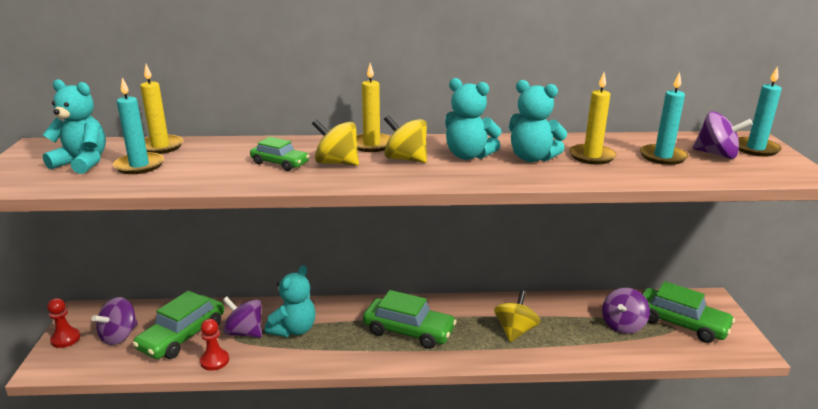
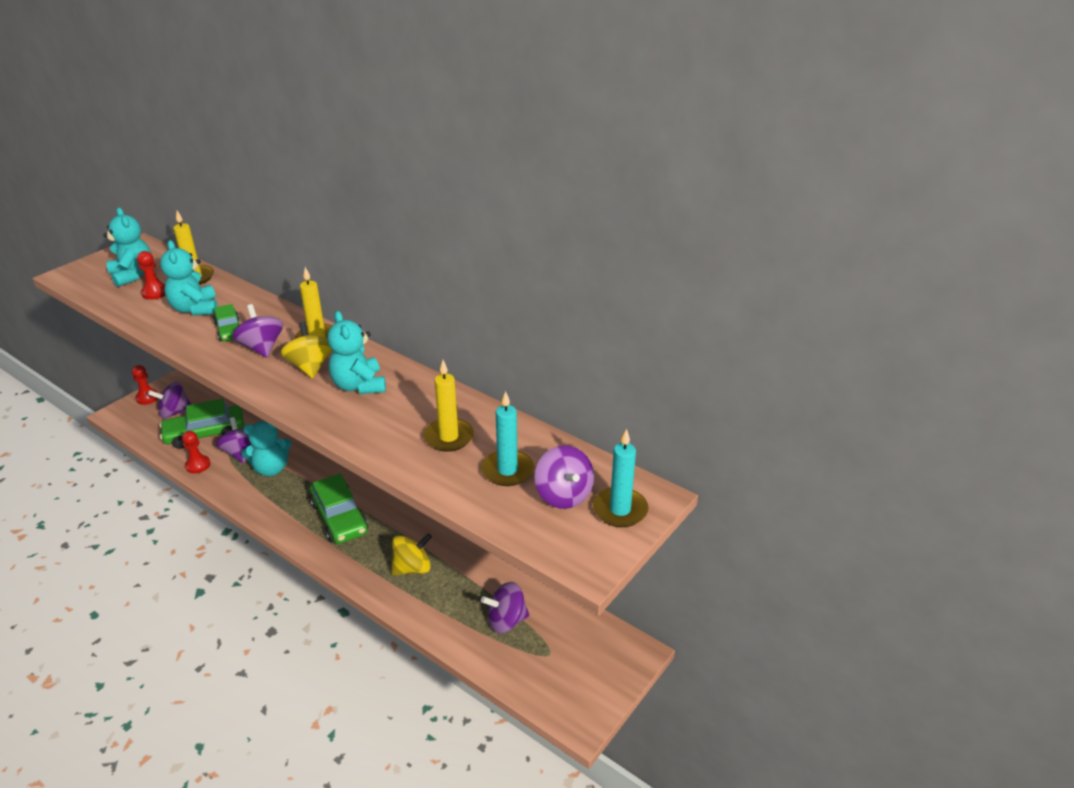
camera: 40 degrees right, 10 degrees up
turquoise candle [113,78,164,174] -> red pawn [137,251,165,300]
yellow spinning top [312,119,359,166] -> purple spinning top [232,304,283,358]
turquoise teddy bear [509,80,567,162] -> turquoise teddy bear moved to [160,240,218,316]
green car [642,281,735,343] -> none

